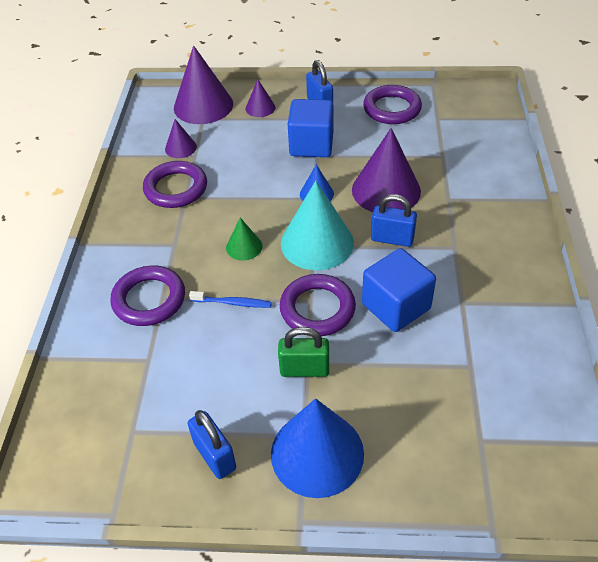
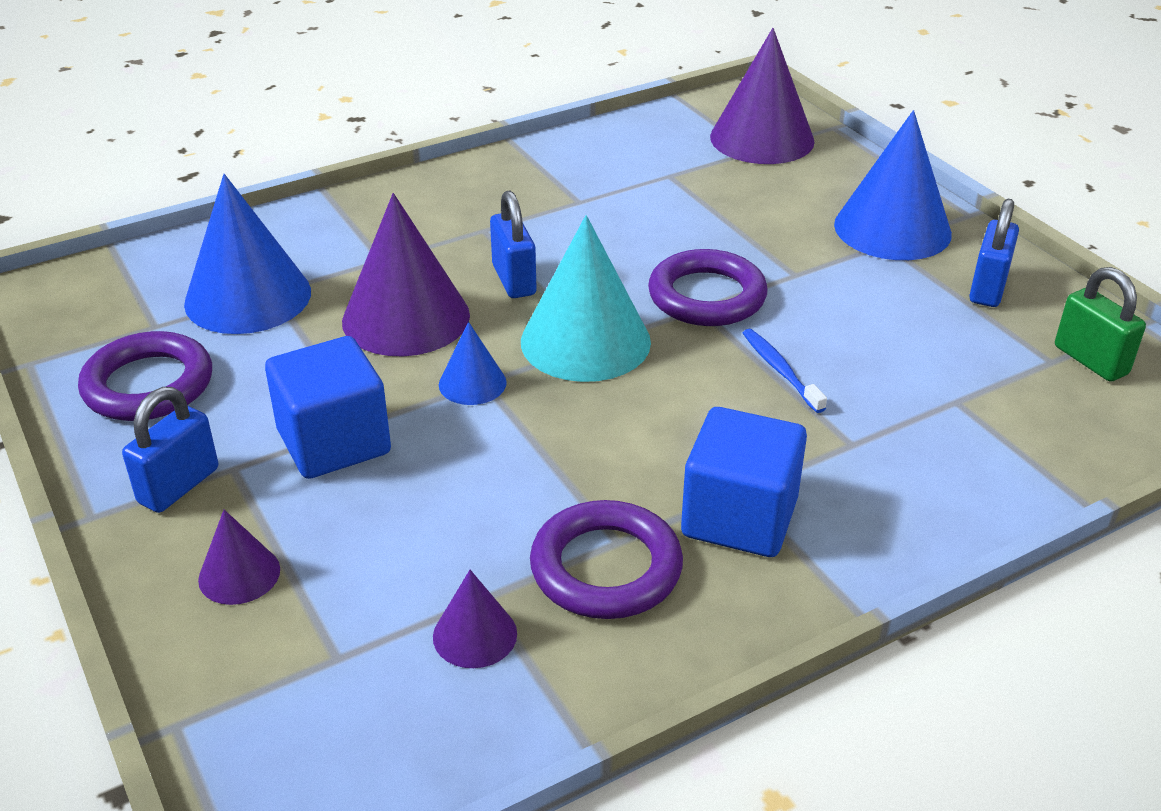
camera: 125 degrees left, 10 degrees down
purple ring [110,266,185,326] -> none
purple cone [174,45,233,124] -> purple cone moved to [710,28,815,164]
green cone [226,218,263,261] -> none
green padlock [278,327,329,377] -> green padlock moved to [1055,267,1146,382]
blue cube [362,248,436,332] -> blue cube moved to [681,407,807,557]
none -> blue cone [184,174,311,334]

